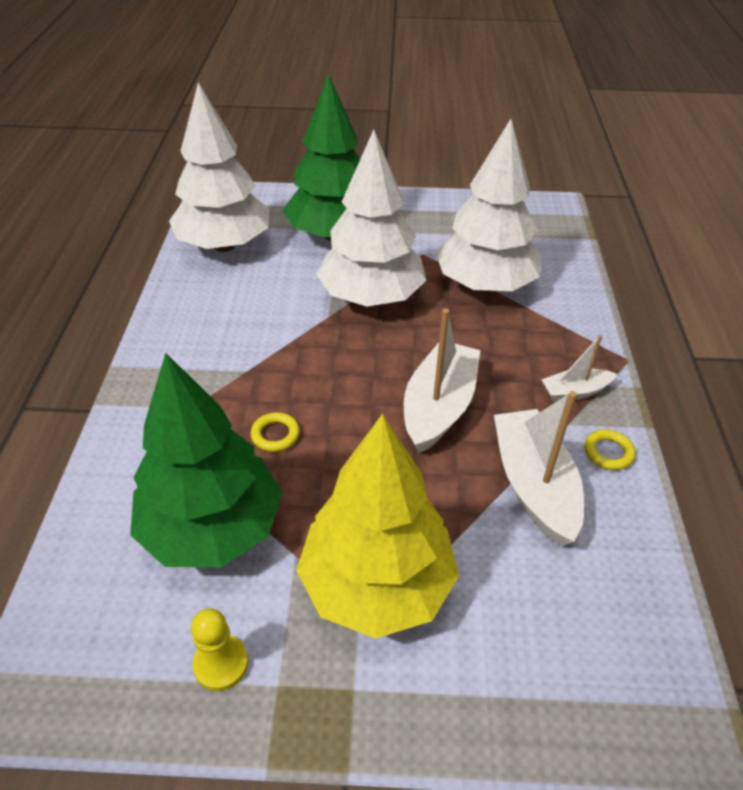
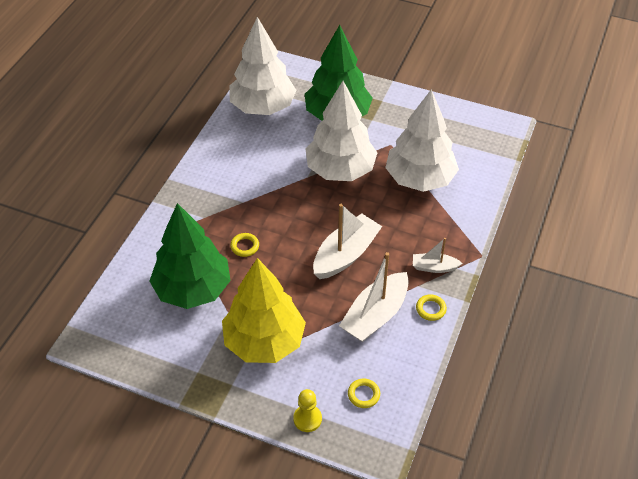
camera: 20 degrees right, 5 degrees up
yellow pawn [191,608,248,691] -> yellow pawn moved to [293,389,322,432]
white boat [494,391,584,546] -> white boat turned 150 degrees counterclockwise [339,252,409,342]
none -> yellow ring [348,378,380,408]

